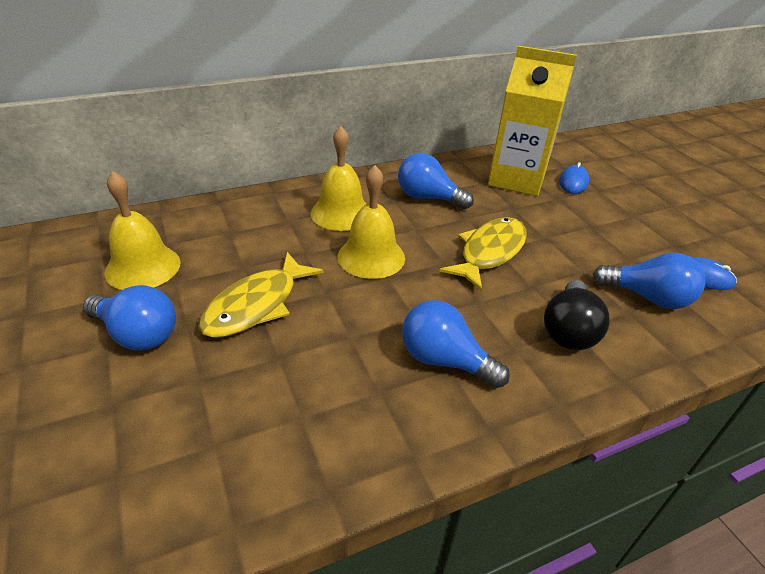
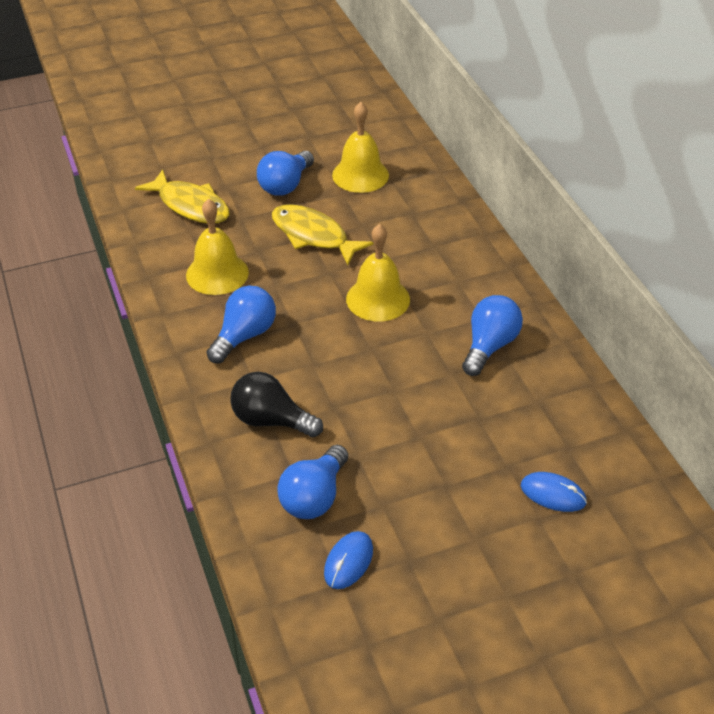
camera: 95 degrees right, 5 degrees up
yellow bell [311,126,366,231] -> yellow bell moved to [186,199,249,295]
yellow fish [439,217,527,291] -> yellow fish moved to [135,169,230,223]
yellow carton [488,46,577,196] -> none

